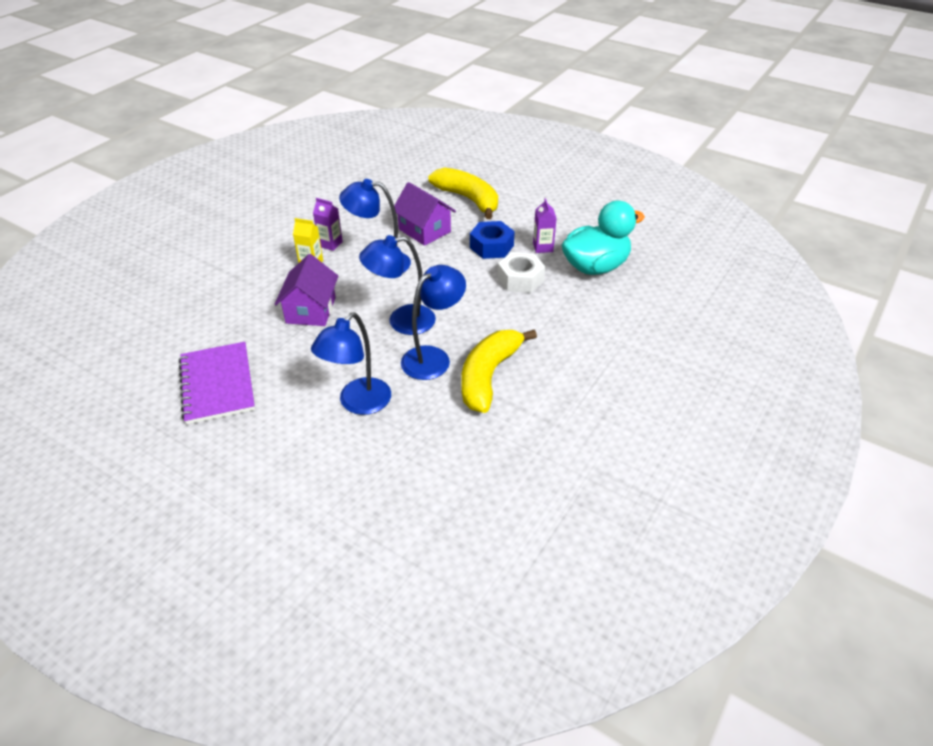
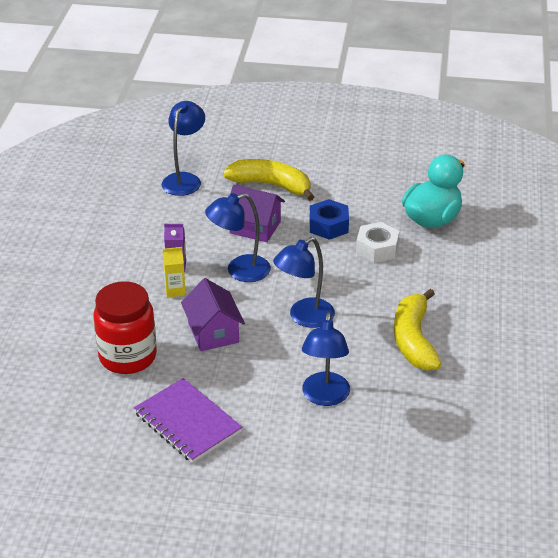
camera: 25 degrees left, 5 degrees down
blue lamp [401,265,466,380] -> blue lamp moved to [162,101,205,196]
purple carton [533,198,557,253] -> none
none -> red jar [94,281,157,374]

